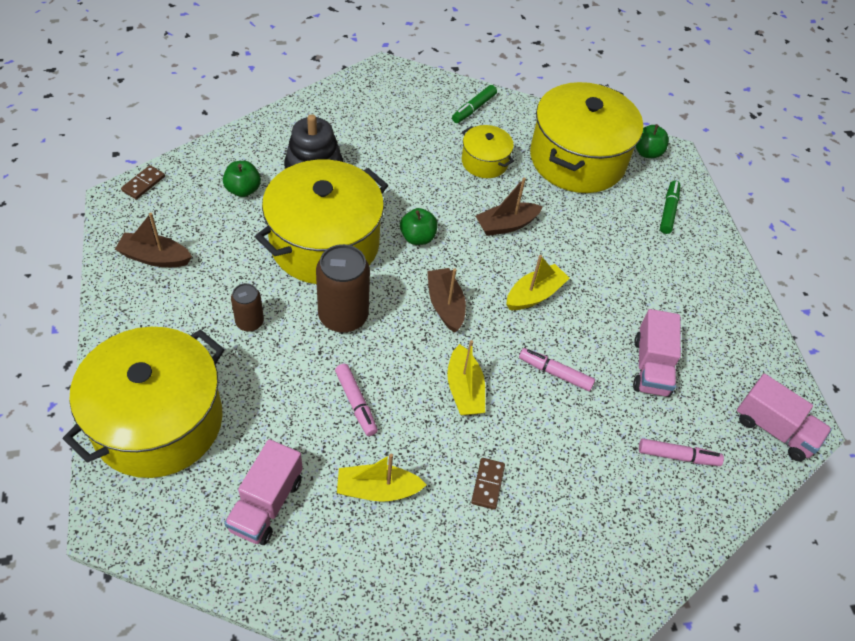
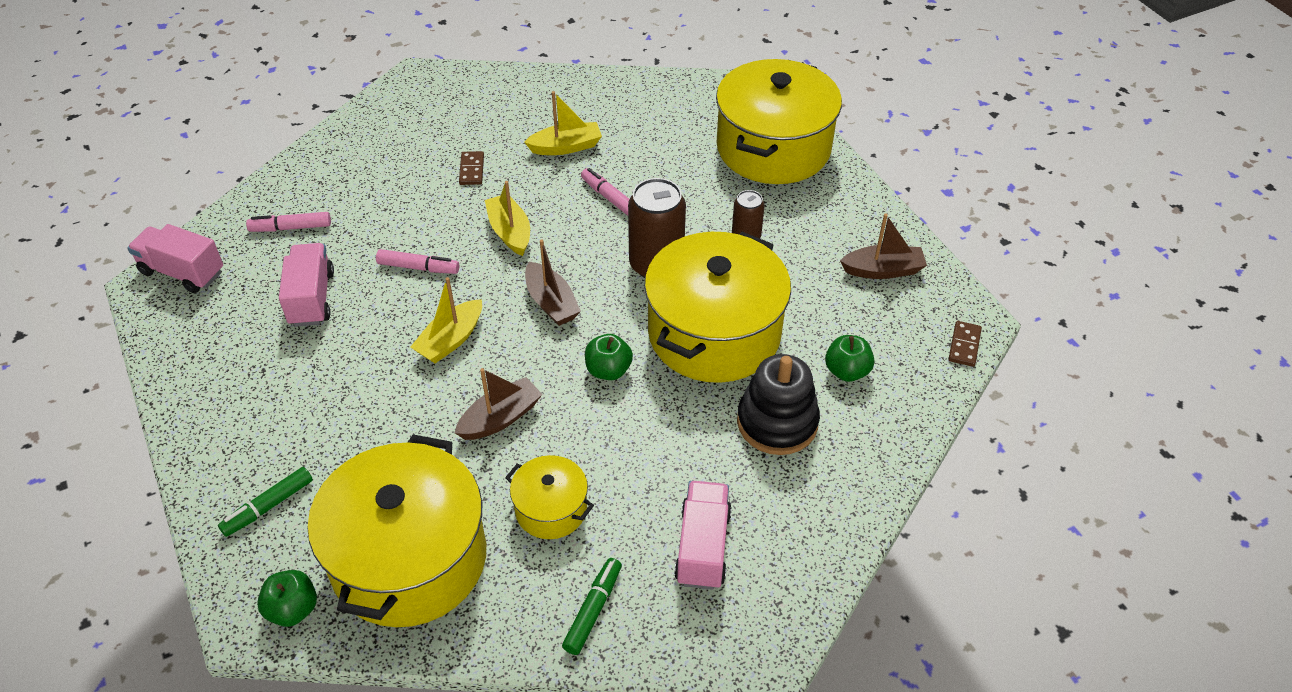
camera: 170 degrees right, 5 degrees down
pink truck [224,439,303,545] -> pink truck moved to [674,481,732,590]
green marker [660,181,680,234] -> green marker turned 45 degrees clockwise [218,467,313,537]

